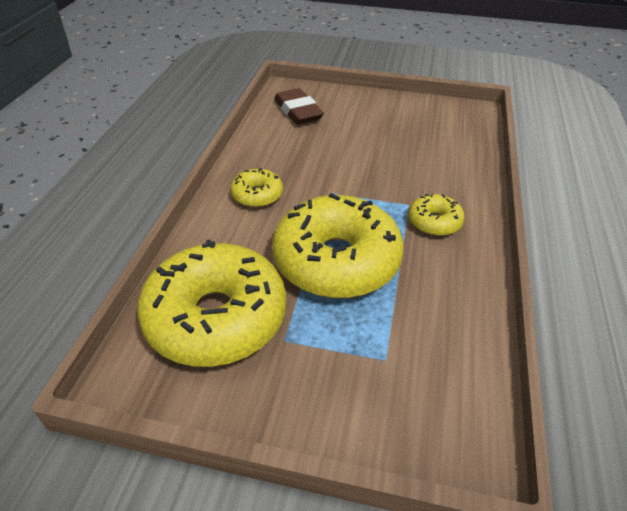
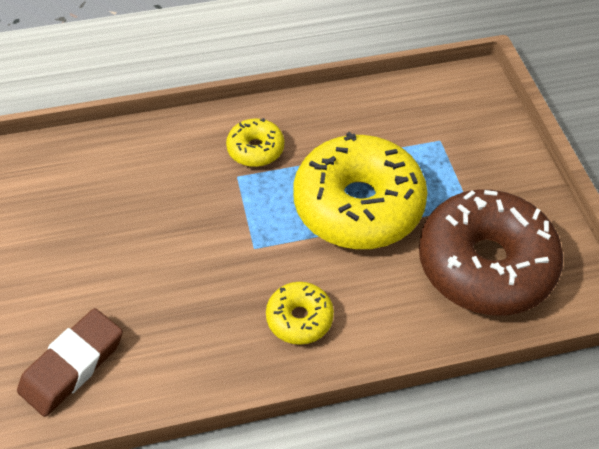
camera: 115 degrees left, 10 degrees up
yellow donut [137,239,286,367] -> brown donut [419,190,563,315]

